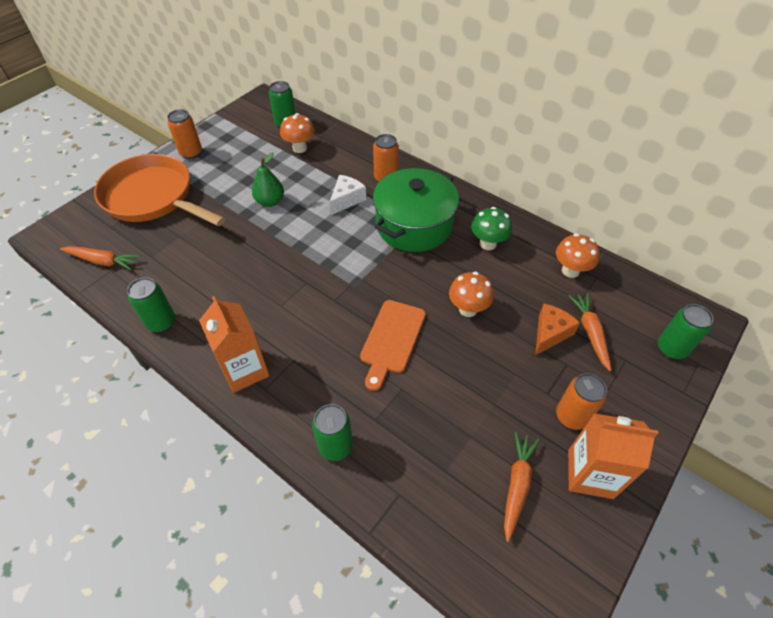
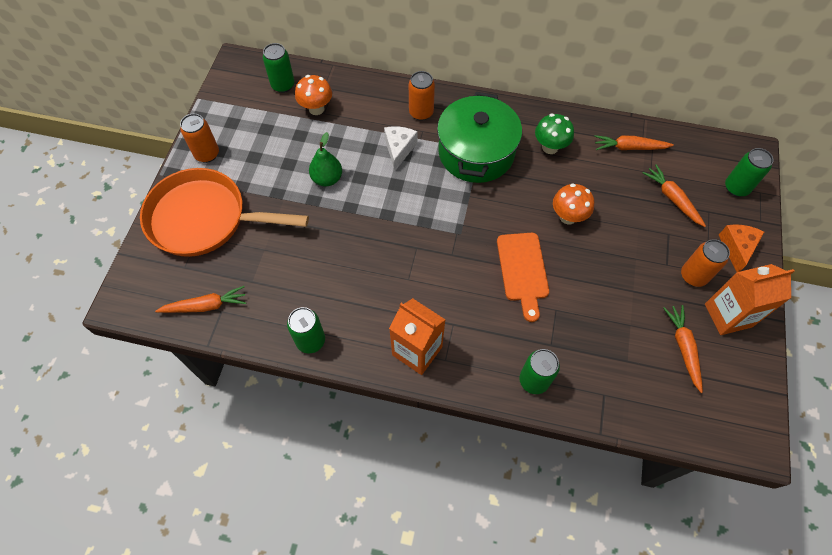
camera: 25 degrees left, 10 degrees up
orange cheese [535,304,580,355] -> orange cheese moved to [719,224,764,272]
orange mushroom [556,233,600,278] -> orange carrot [594,135,674,150]

